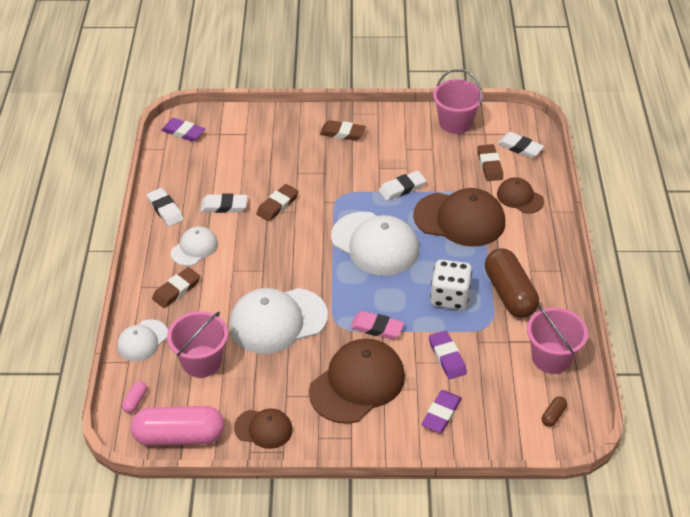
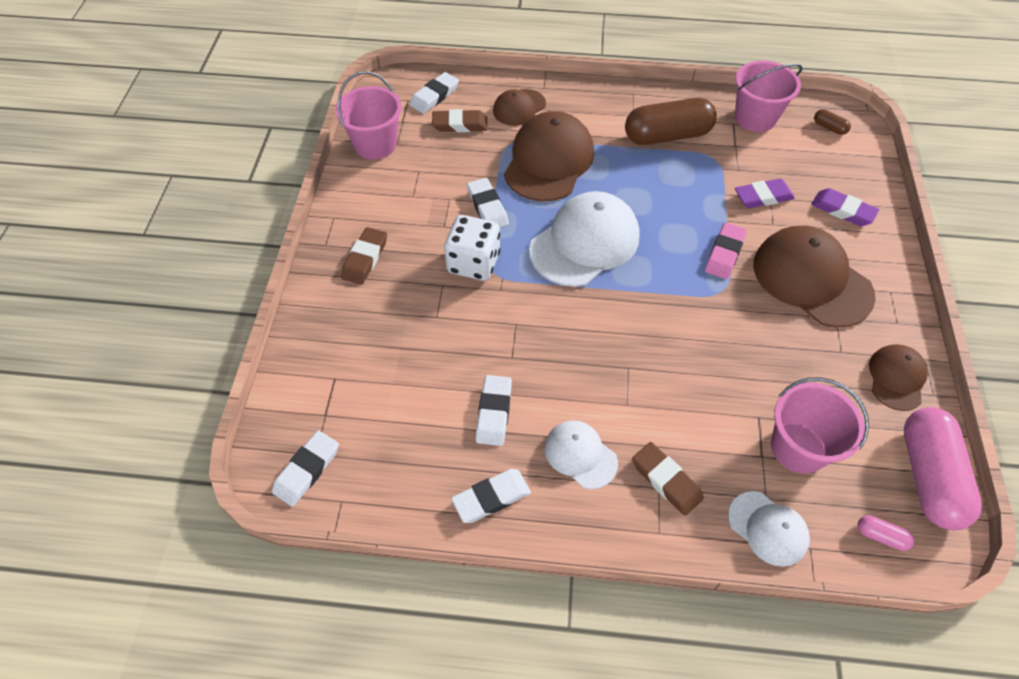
camera: 85 degrees left, 10 degrees up
purple eraser [161,118,205,142] -> white eraser [272,430,339,507]
white cap [229,288,328,354] -> none
brown eraser [256,184,299,222] -> none
white dice [430,260,472,310] -> white dice moved to [444,215,500,281]

